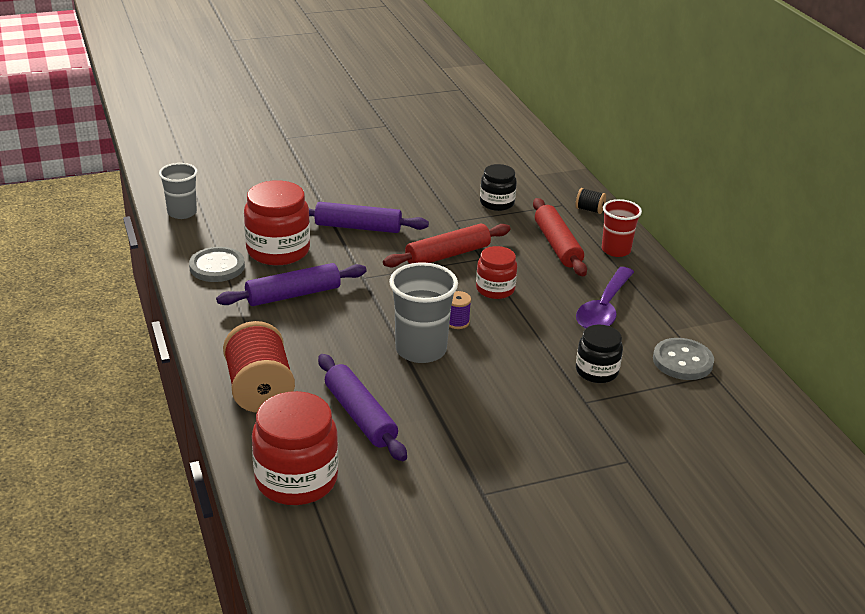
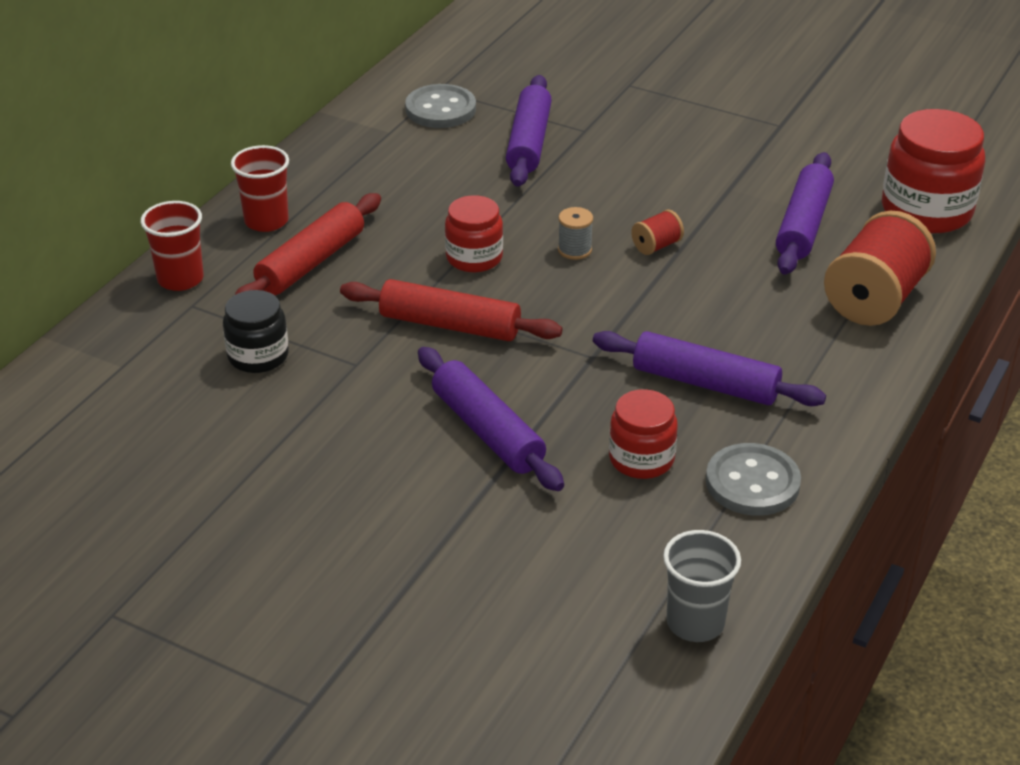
camera: 130 degrees left, 5 degrees up
red jar [244,180,310,265] -> red jar [609,389,678,479], size x0.60
grey cup [389,263,458,363] -> red spool [631,210,684,255]
purple spool [449,291,471,329] -> grey spool [558,207,593,260]
black spool [576,188,606,214] -> red cup [141,201,204,291]
purple spoon [576,267,634,329] -> none
black jar [576,325,623,383] -> purple rolling pin [506,75,552,187]

